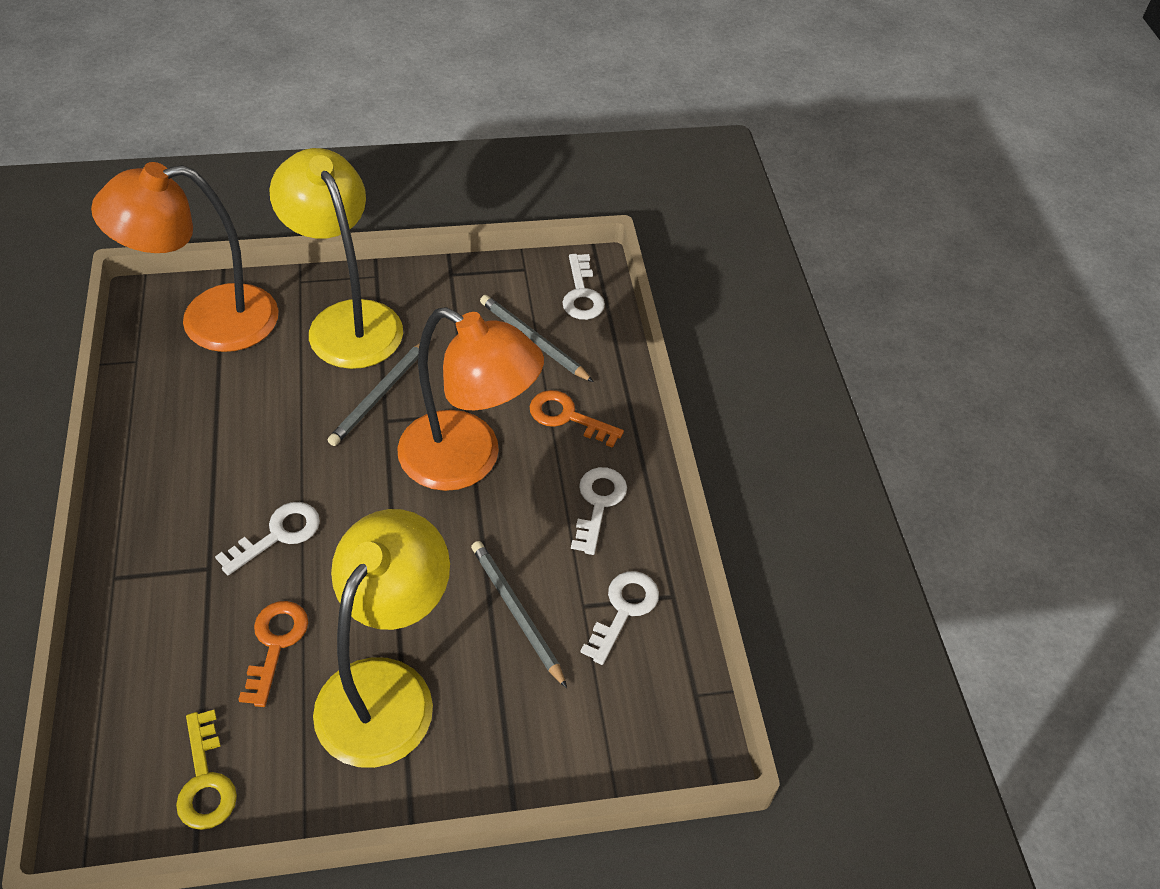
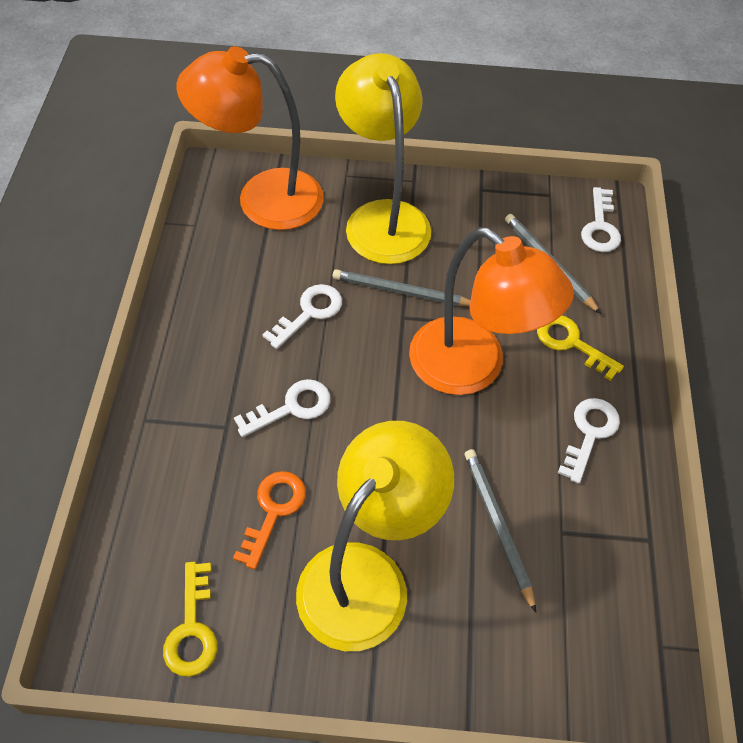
camera: 15 degrees right, 5 degrees up
grey pencil [328,343,420,446] -> grey pencil turned 60 degrees clockwise [333,269,471,306]
orange key [530,390,624,448] -> yellow key [537,316,624,381]
white key [580,571,659,665] -> white key moved to [263,284,342,349]

